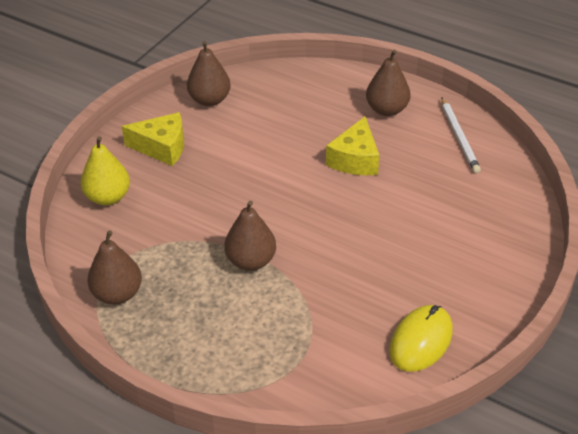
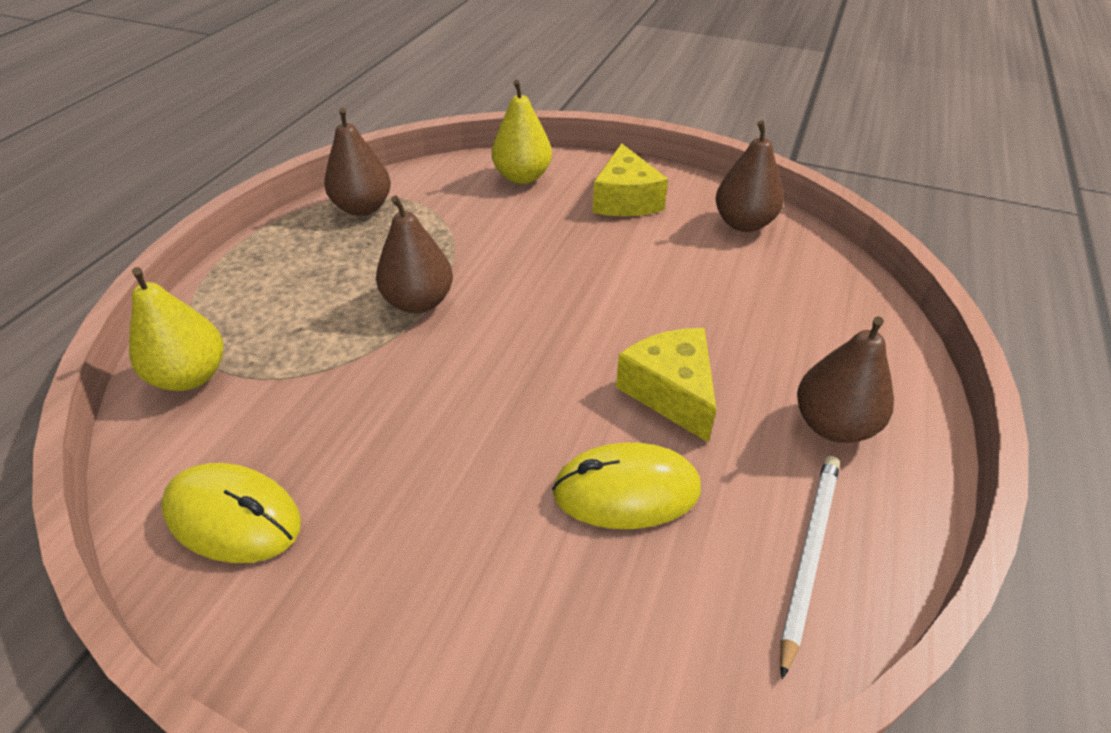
camera: 80 degrees right, 0 degrees up
yellow cheese [326,117,379,175] -> yellow cheese turned 60 degrees clockwise [616,328,716,442]
white pencil [441,98,481,173] -> white pencil turned 135 degrees clockwise [780,456,840,679]
none -> yellow pear [129,267,223,391]
none -> yellow mouse [552,442,701,529]

